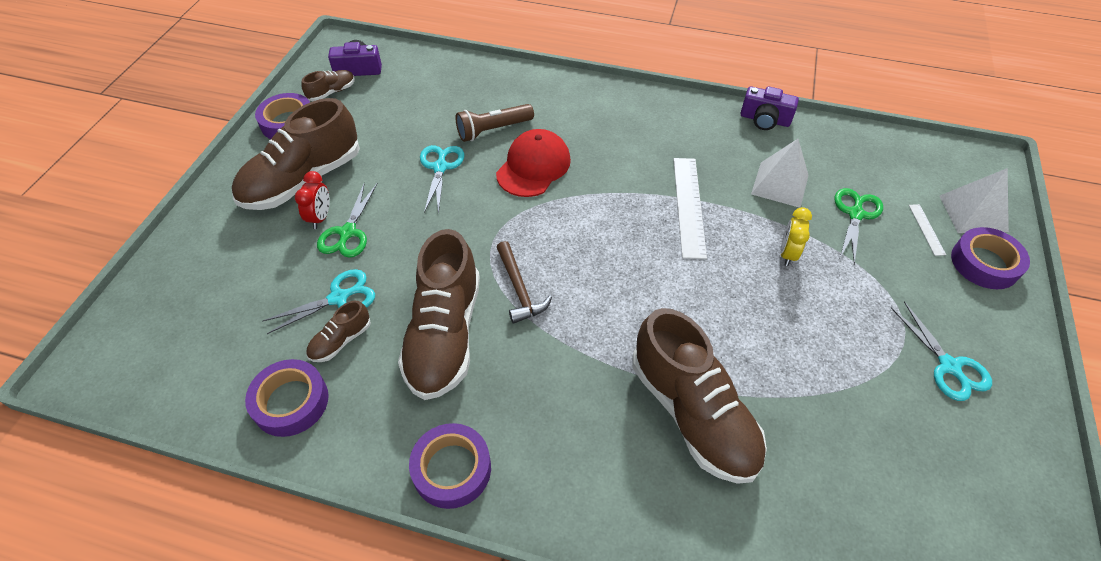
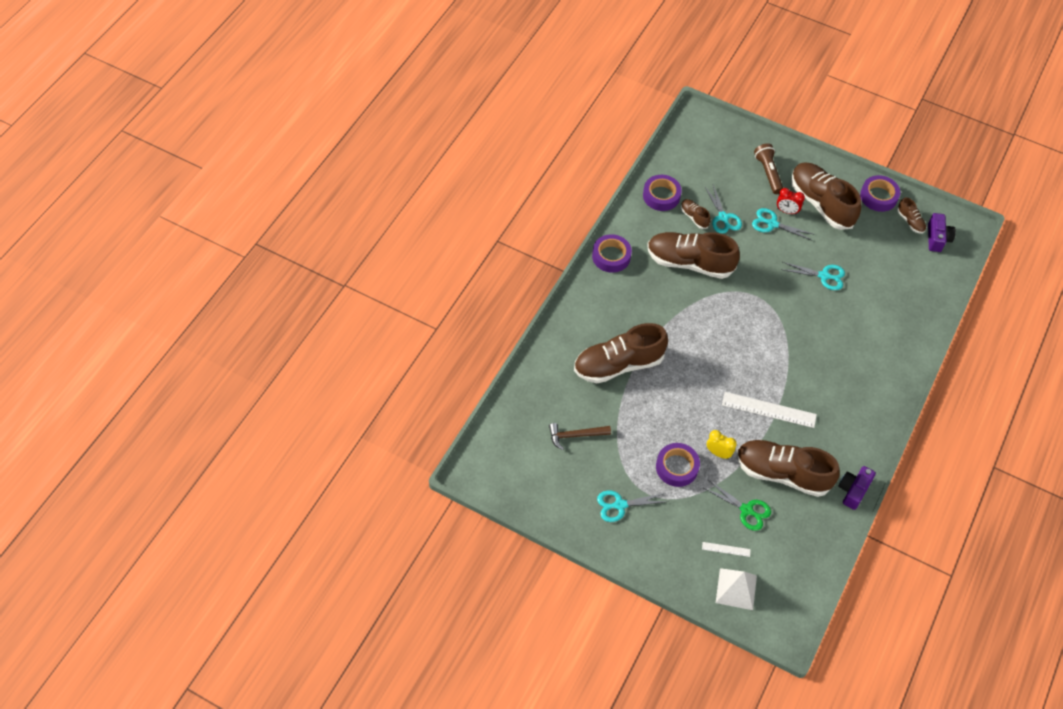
camera: 100 degrees right, 5 degrees up
green scissors [317,182,378,258] -> turquoise scissors [752,208,815,240]
brown flashlight [456,104,534,142] -> brown flashlight moved to [754,143,783,194]
red cap [496,129,571,197] -> none
brown hammer [496,241,552,324] -> brown hammer moved to [549,423,611,450]
white pyramid [751,139,809,208] -> brown shoe [737,440,840,497]
purple tape [951,227,1030,289] -> purple tape moved to [656,443,700,487]

